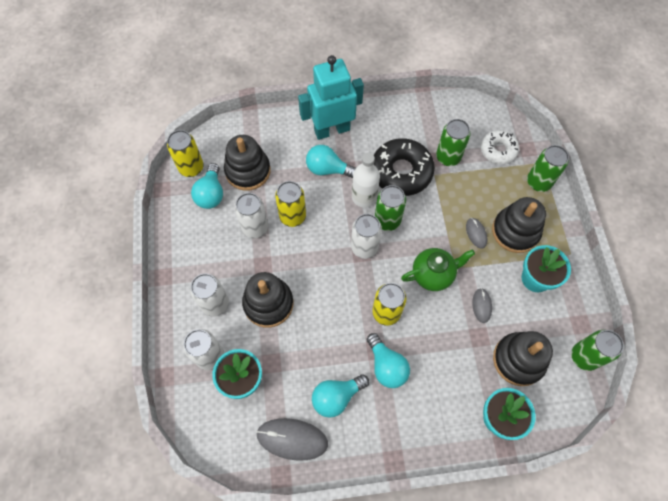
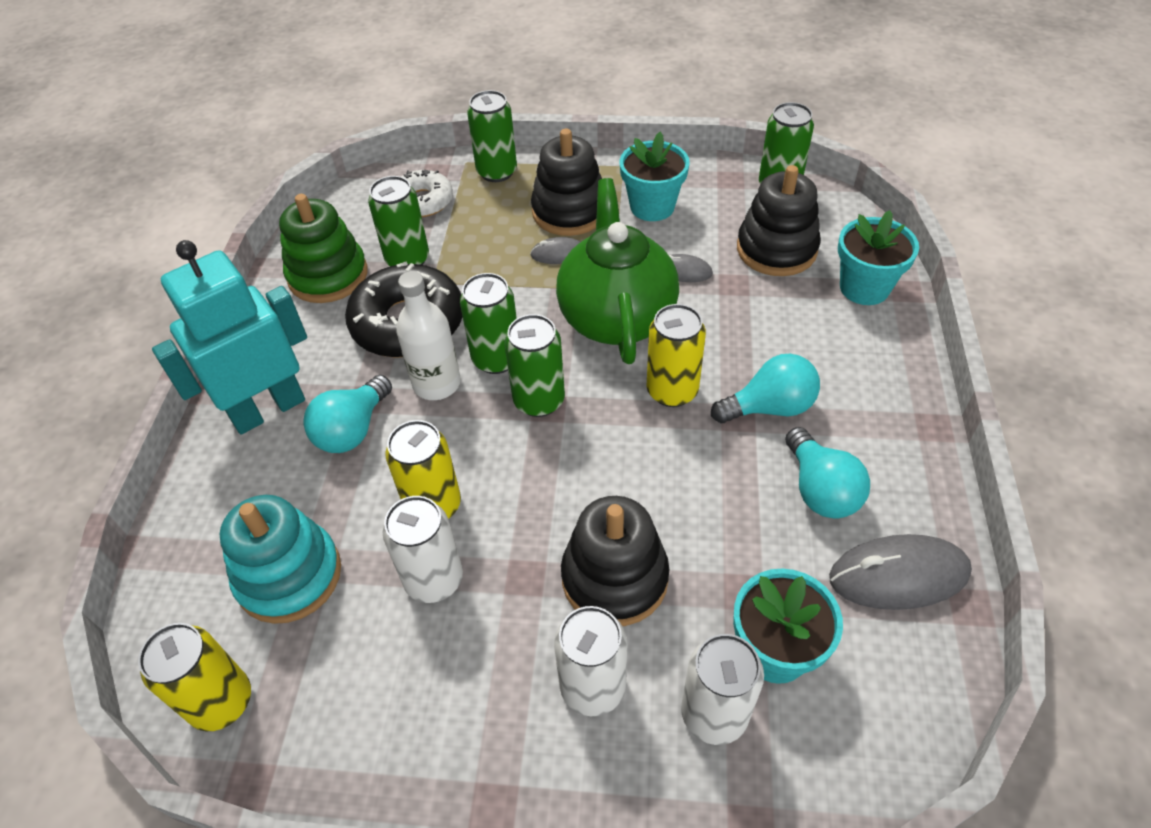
camera: 75 degrees left, 15 degrees down
turquoise light bulb [191,163,223,209] -> none
black stacking toy [224,135,271,191] -> turquoise stacking toy [220,495,341,624]
grey mouse [256,418,328,461] -> grey mouse turned 60 degrees clockwise [829,534,972,610]
turquoise robot [298,55,364,140] -> turquoise robot turned 60 degrees clockwise [152,240,307,434]
white can [351,214,382,259] -> green can [504,314,565,417]
green teapot [401,248,475,291] -> green teapot [556,178,679,364], size x1.59
none -> green stacking toy [279,194,368,303]

